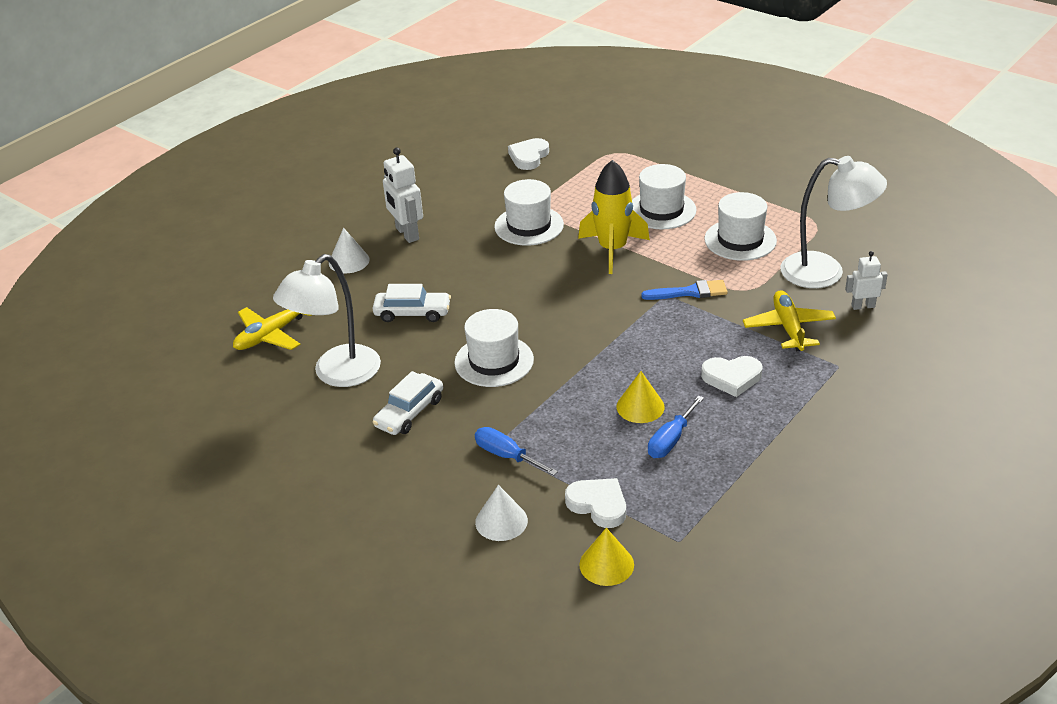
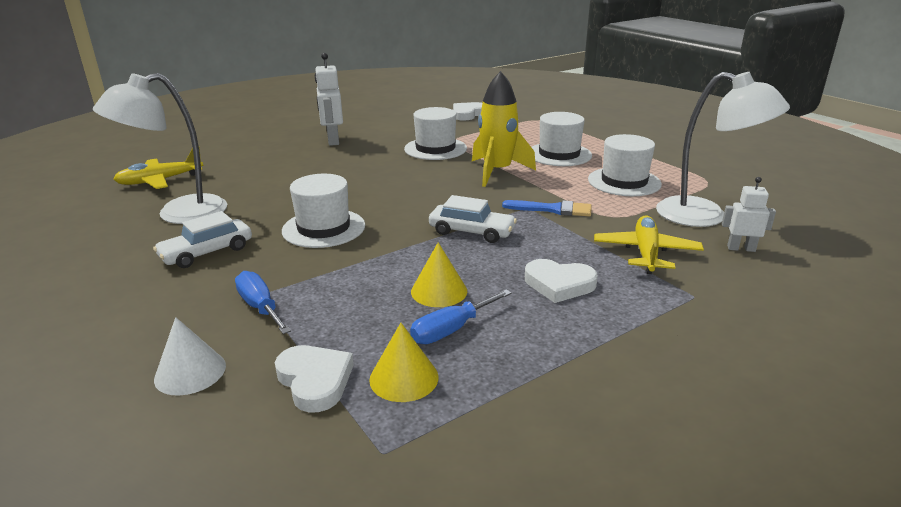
camera: 15 degrees right, 10 degrees down
white cone [329,228,370,273] -> none
white car [372,284,451,322] -> white car moved to [429,195,517,243]
yellow cone [579,528,634,586] -> yellow cone moved to [369,323,438,402]

